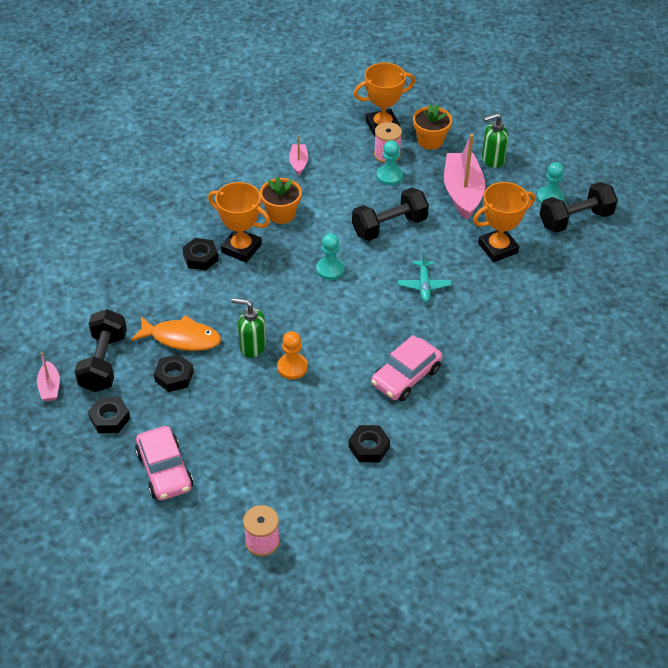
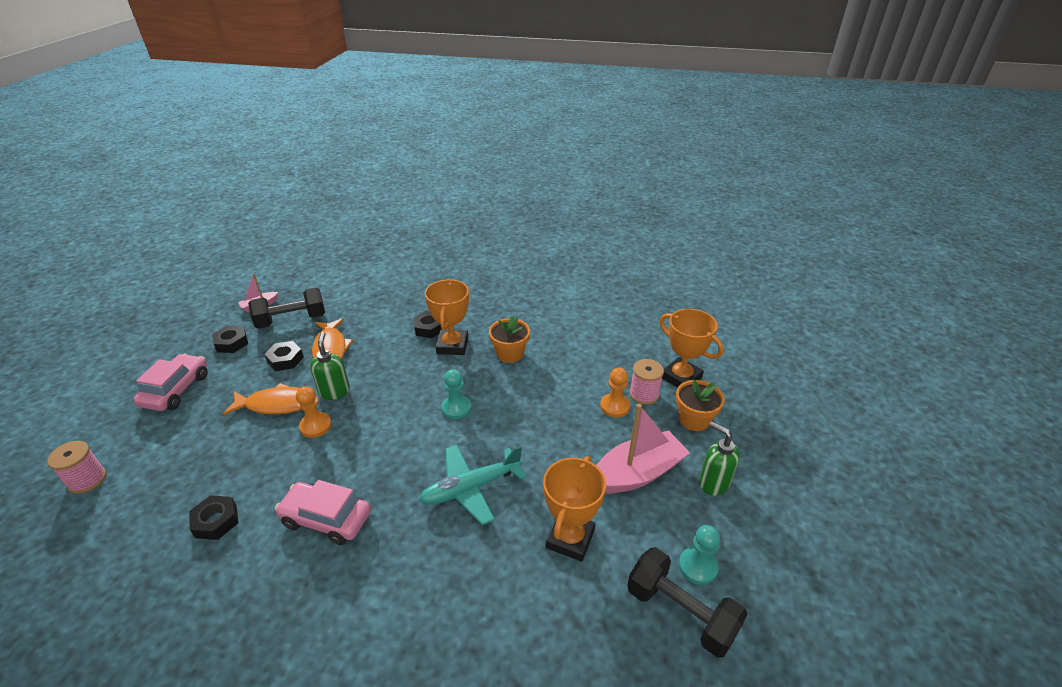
camera: 65 degrees right, 10 degrees down
pink car [135,426,193,500] -> pink car turned 150 degrees clockwise [133,354,208,411]
pink boat [289,135,308,175] -> none
black dumbbell [352,188,429,241] -> none
turquoise pawn [377,140,403,185] -> orange pawn [600,368,630,418]
turquoise plane [398,252,451,302] -> turquoise plane [419,445,527,525], size x1.62
orange trophy [473,182,535,262] -> orange trophy turned 75 degrees clockwise [543,456,606,562]
none -> orange fish [223,383,301,415]

